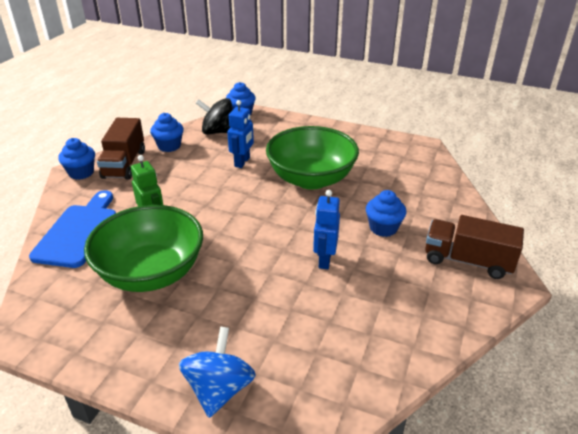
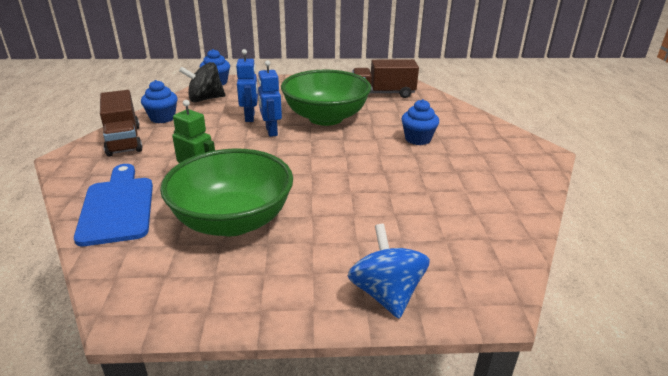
camera: 25 degrees left, 5 degrees down
blue cupcake [58,138,95,180] -> none
blue robot [313,190,340,269] -> blue robot moved to [258,60,282,137]
brown truck [425,215,524,279] -> brown truck moved to [352,59,419,98]

